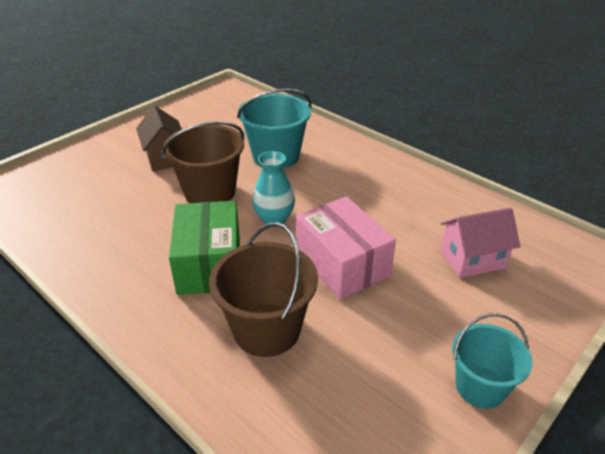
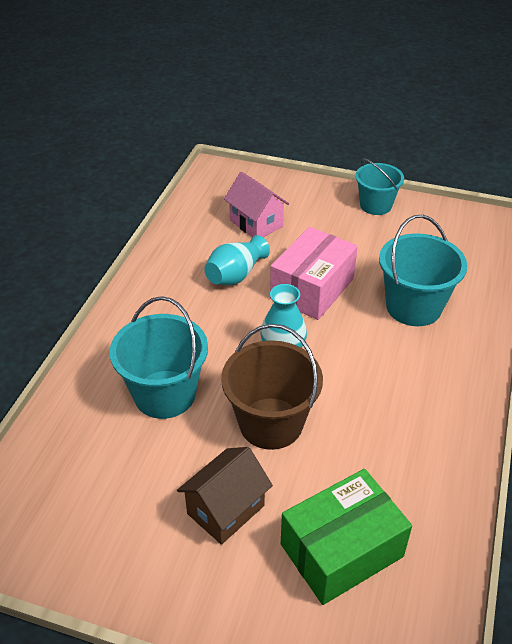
camera: 115 degrees left, 5 degrees up
green box [169,201,240,295] -> green box moved to [281,469,412,605]
brown bucket [209,222,318,357] -> turquoise bucket [379,215,467,326]
none -> turquoise vase [204,235,270,285]

